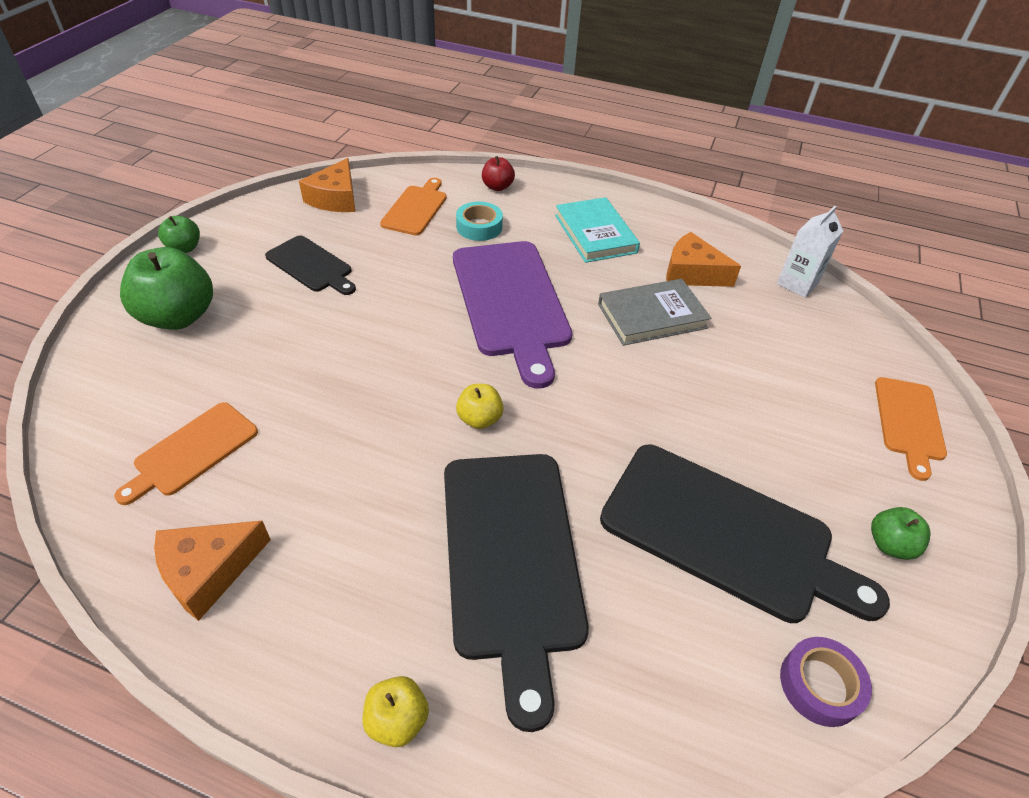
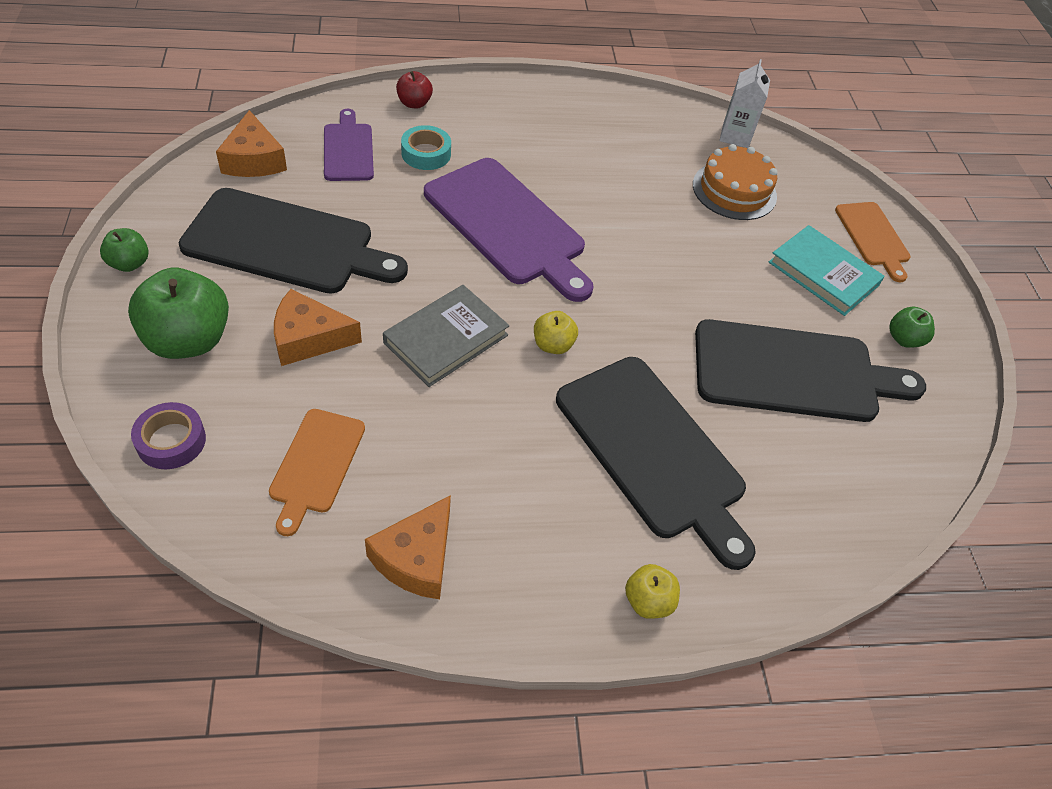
camera: 30 degrees left, 5 degrees up
black cutting board [265,235,356,295] -> black cutting board [179,188,408,294], size x1.85
orange cutting board [380,178,447,235] -> purple cutting board [324,109,374,181]
turquoise book [555,197,640,263] -> turquoise book moved to [769,225,885,316]
grey book [598,279,711,346] -> grey book moved to [383,285,509,387]
orange cheese [666,232,741,287] -> orange cheese moved to [274,289,362,366]
purple tape [780,637,872,727] -> purple tape moved to [131,402,206,469]
none -> orange cake [693,144,778,220]

